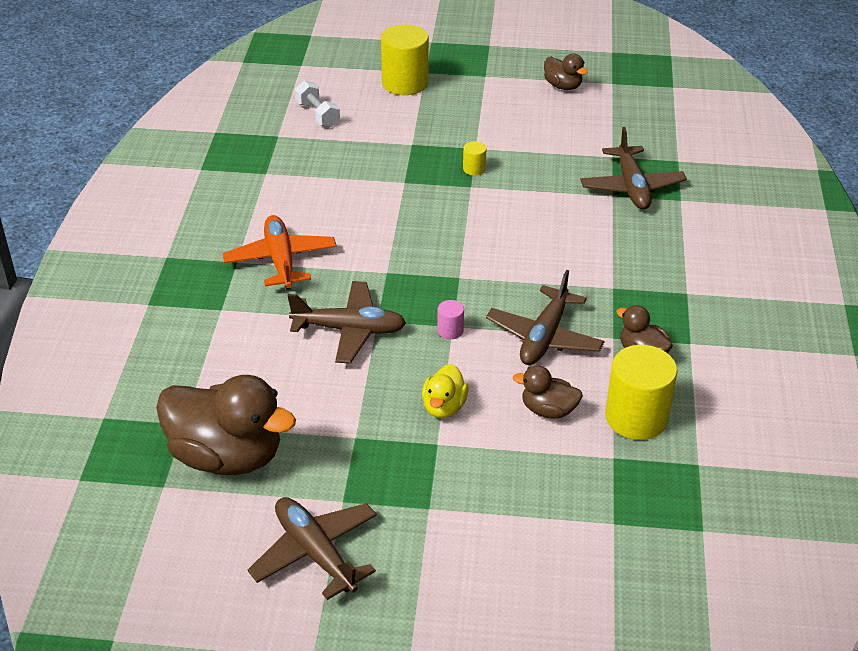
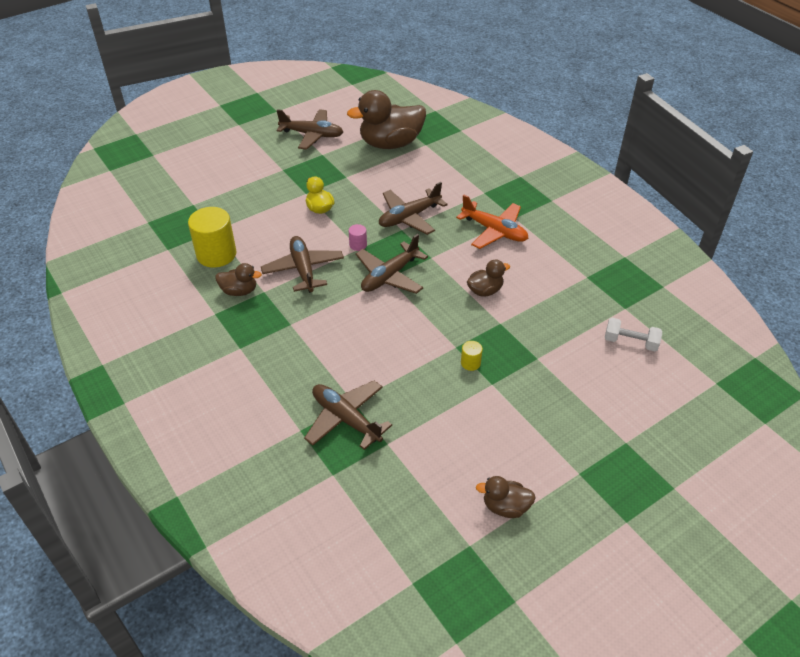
camera: 140 degrees right, 5 degrees up
yellow cylinder [381,24,429,95] -> none
brown duck [513,365,583,419] -> brown duck moved to [467,259,510,297]
none -> brown plane [356,234,428,294]

